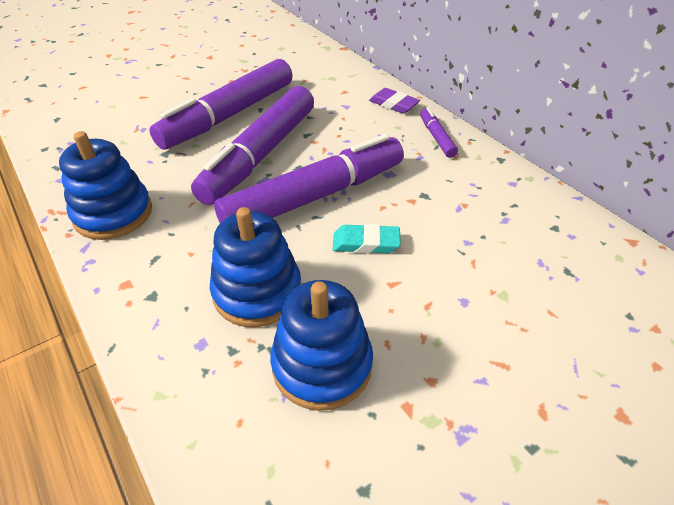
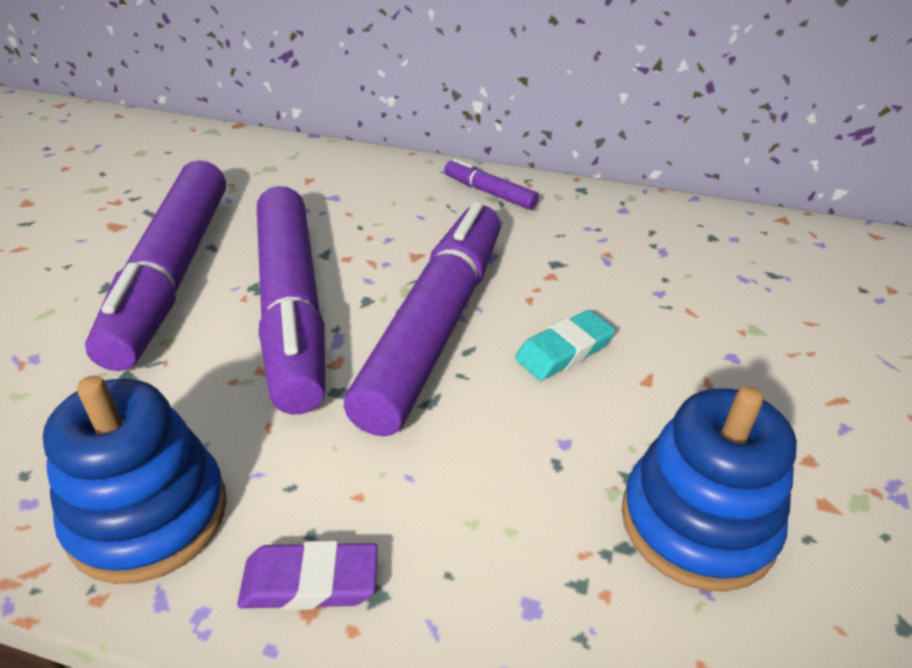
camera: 40 degrees left, 5 degrees down
blue stacking toy [210,207,301,327] -> none
purple eraser [369,88,420,114] -> purple eraser moved to [237,541,378,610]

